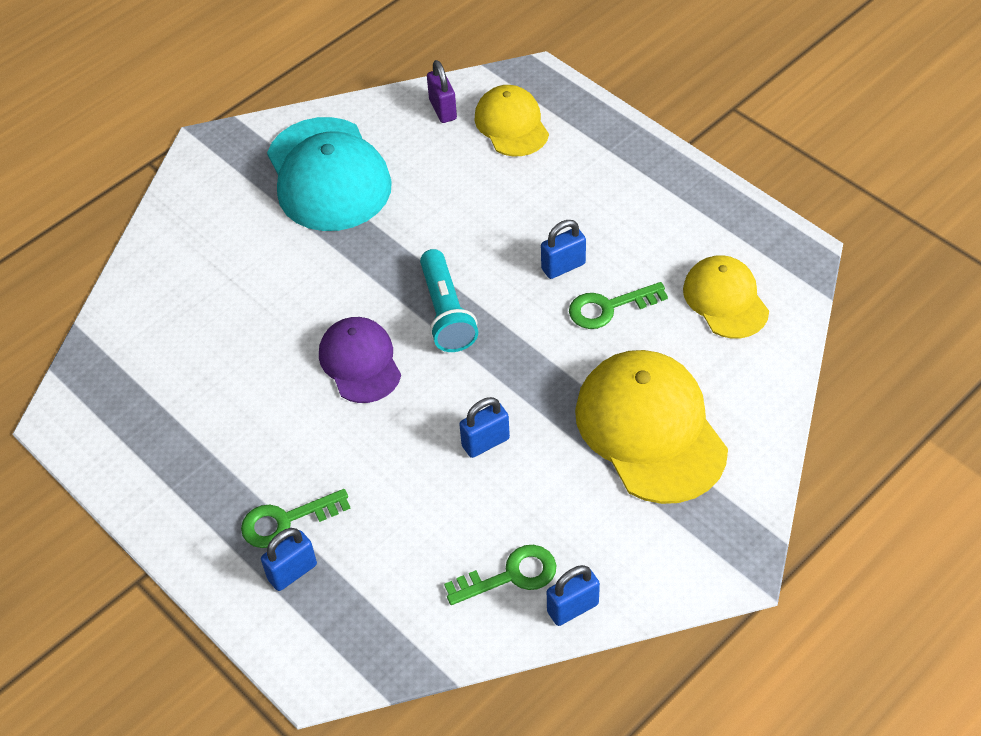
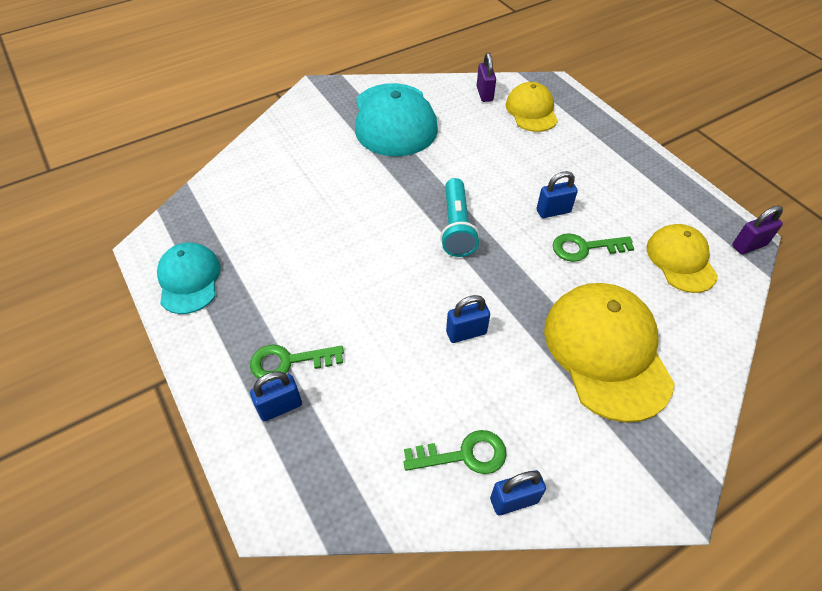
camera: 10 degrees right, 0 degrees up
purple cap [319,317,401,403] -> none
none -> turquoise cap [157,243,221,314]
none -> purple padlock [732,206,783,254]

